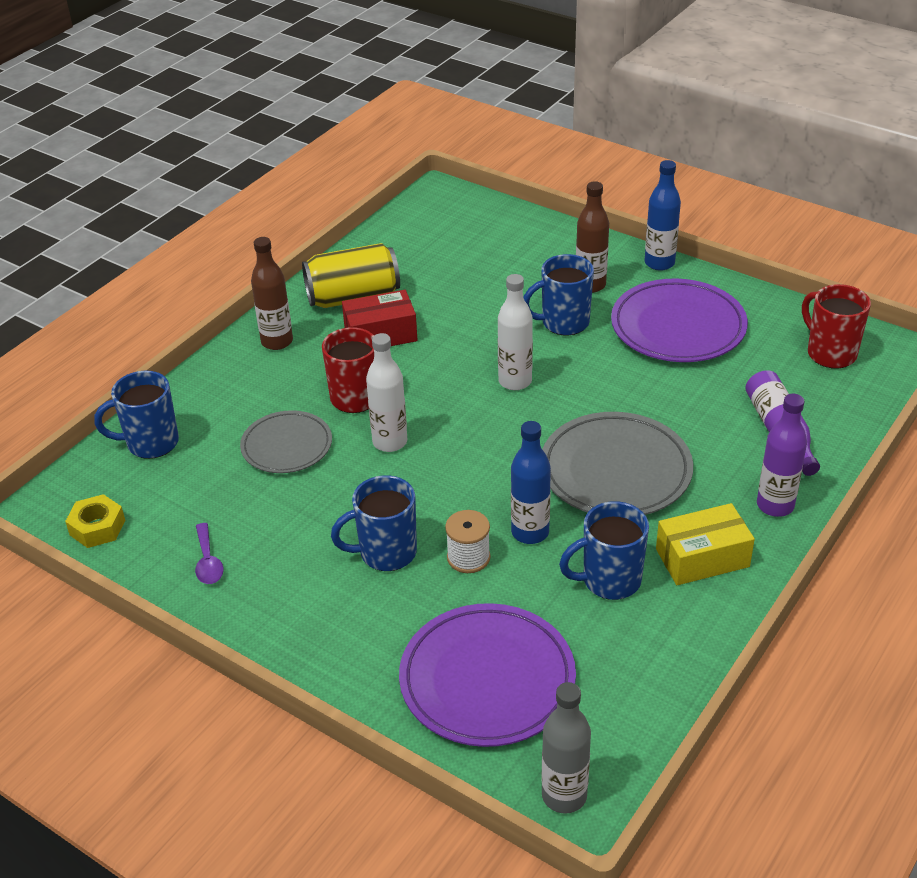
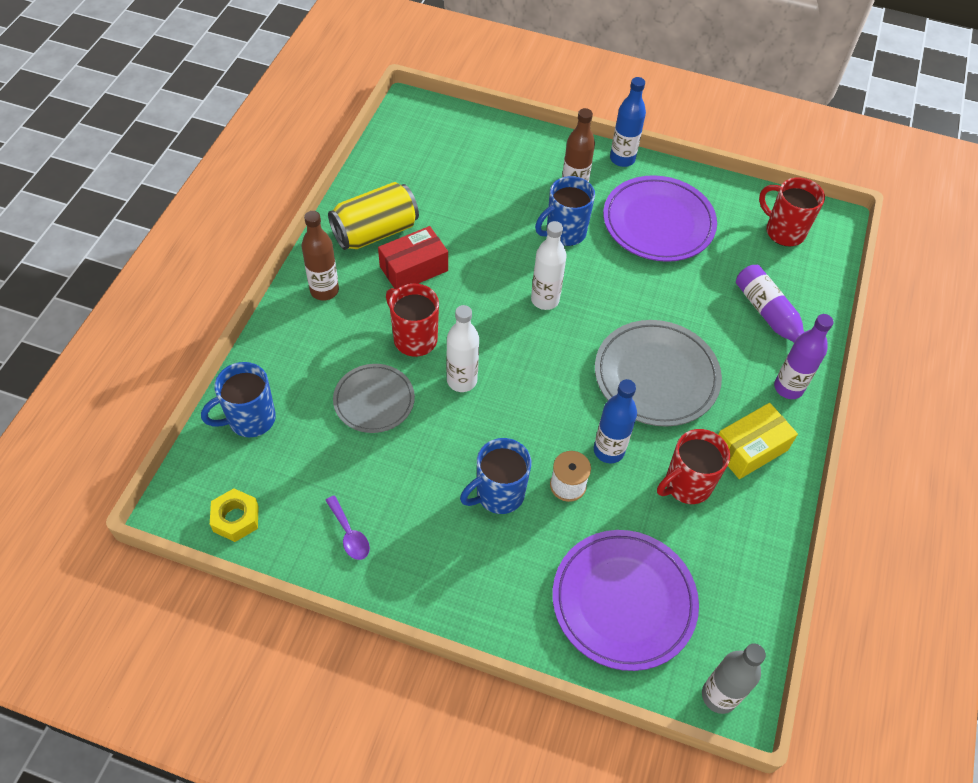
camera: 20 degrees left, 15 degrees up
blue mug [559,501,649,600] -> red mug [657,429,730,504]

